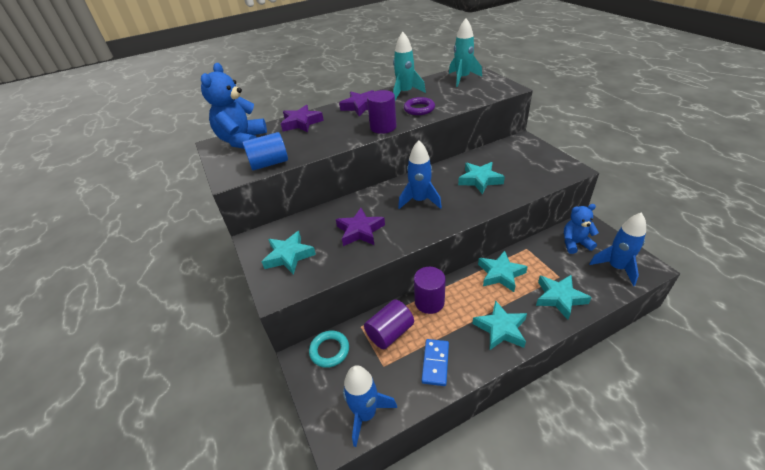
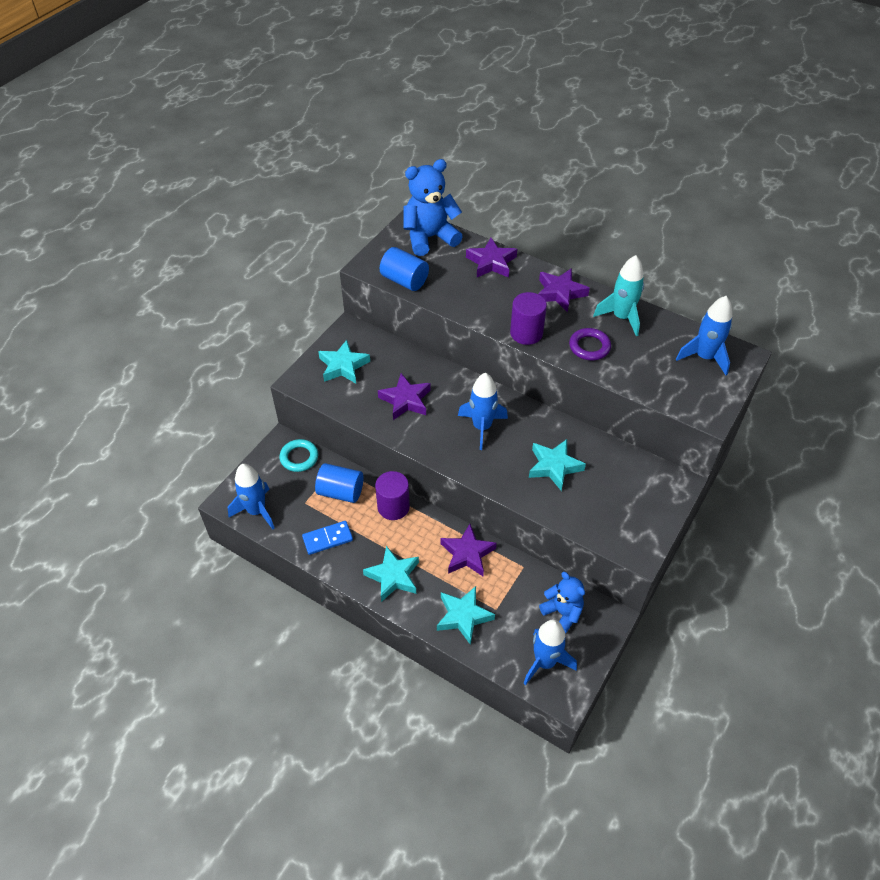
camera: 55 degrees right, 10 degrees up
purple cylinder [364,299,414,349] -> blue cylinder [315,463,363,503]
turquoise rocket [449,18,482,87] -> blue rocket [676,296,732,375]
turquoise star [478,251,528,292] -> purple star [441,524,497,576]

